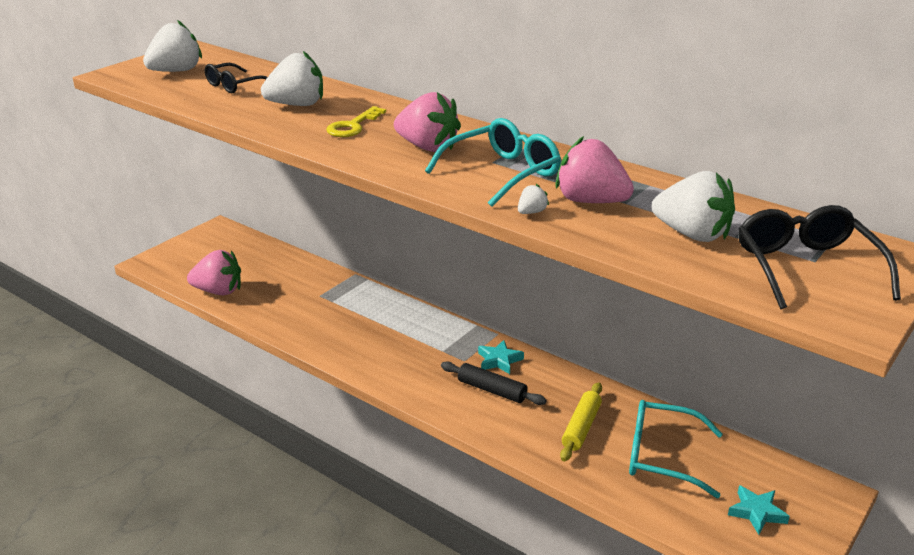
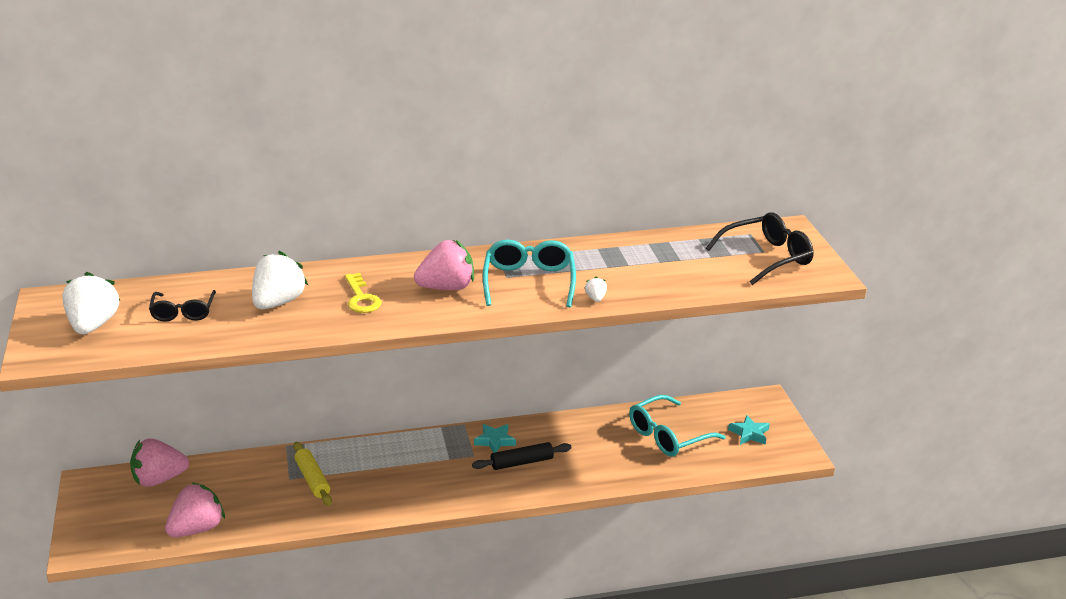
camera: 50 degrees left, 0 degrees up
pink strawberry [555,136,634,203] -> pink strawberry moved to [130,438,189,487]
yellow rolling pin [560,382,602,462] -> yellow rolling pin moved to [293,442,332,506]
white strawberry [652,171,735,242] -> none
black glasses [738,205,901,309] -> black glasses turned 120 degrees clockwise [706,212,814,285]

